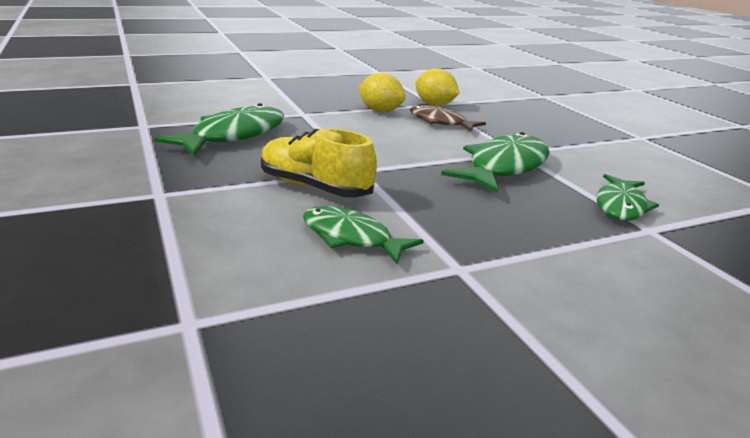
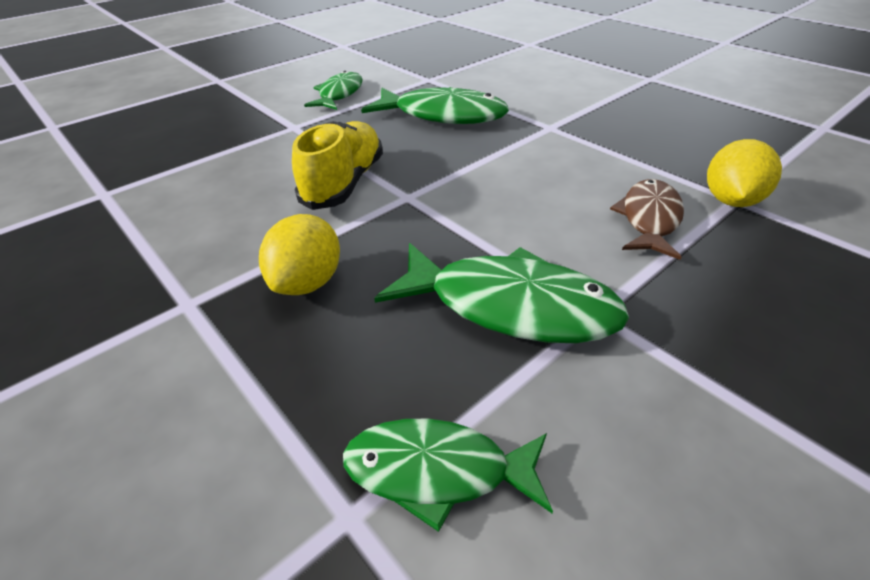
camera: 75 degrees right, 15 degrees up
green fish [303,206,424,264] -> green fish moved to [304,71,363,110]
yellow lemon [359,73,406,112] -> yellow lemon moved to [259,214,340,295]

